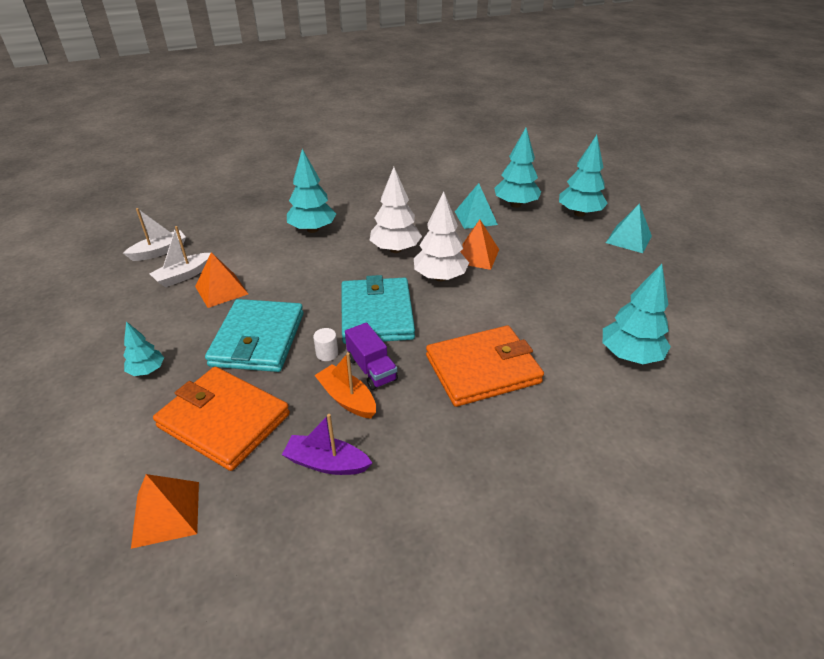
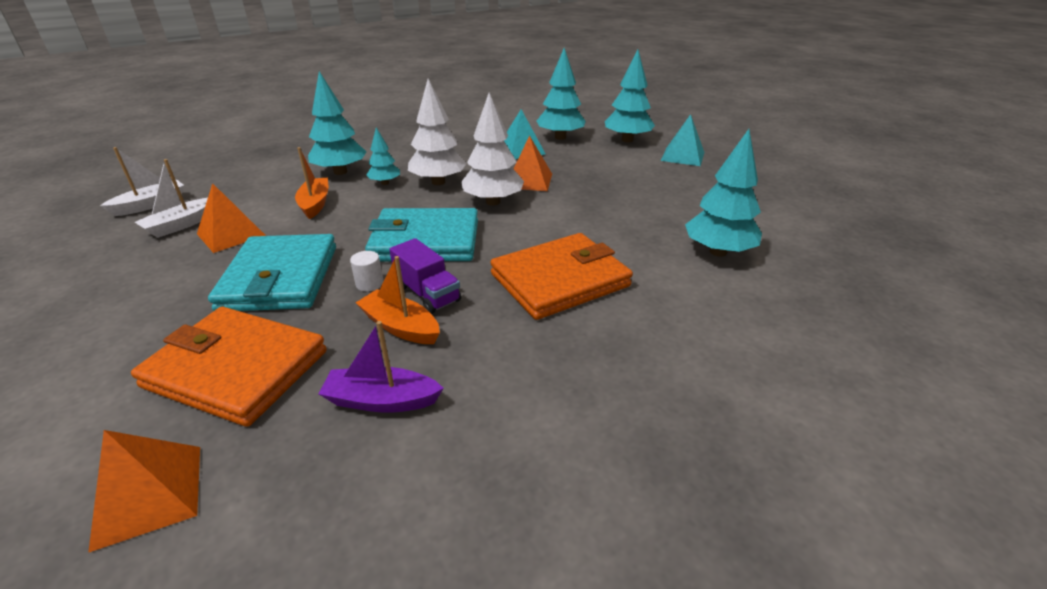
camera: 10 degrees left, 5 degrees down
turquoise tree [123,321,164,376] -> turquoise tree moved to [366,127,400,185]
turquoise wallet [342,275,415,344] -> turquoise wallet turned 75 degrees counterclockwise [365,208,478,262]
none -> orange boat [295,147,328,219]

